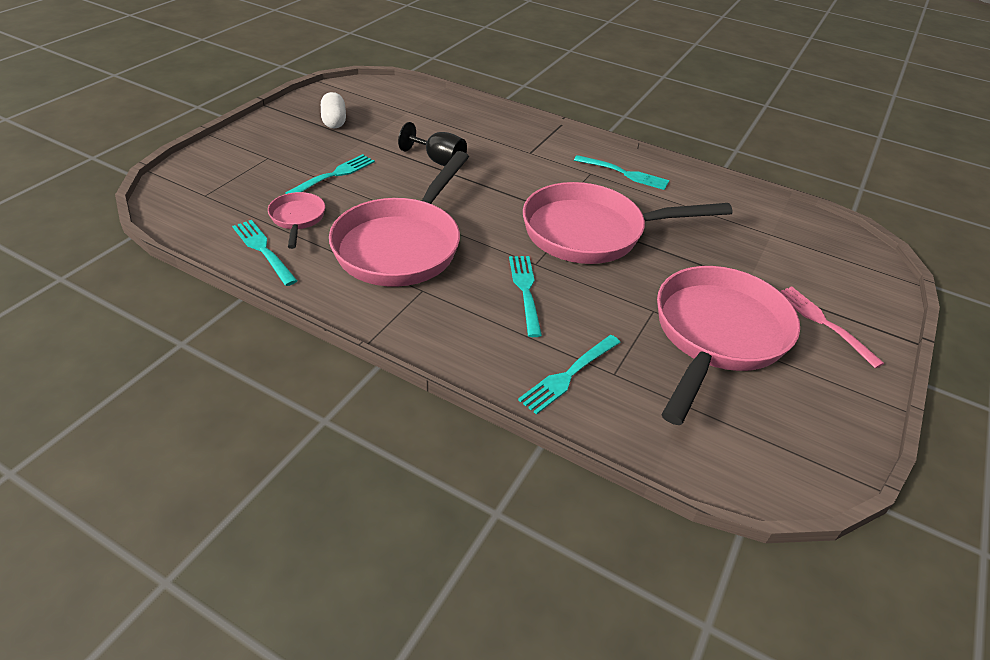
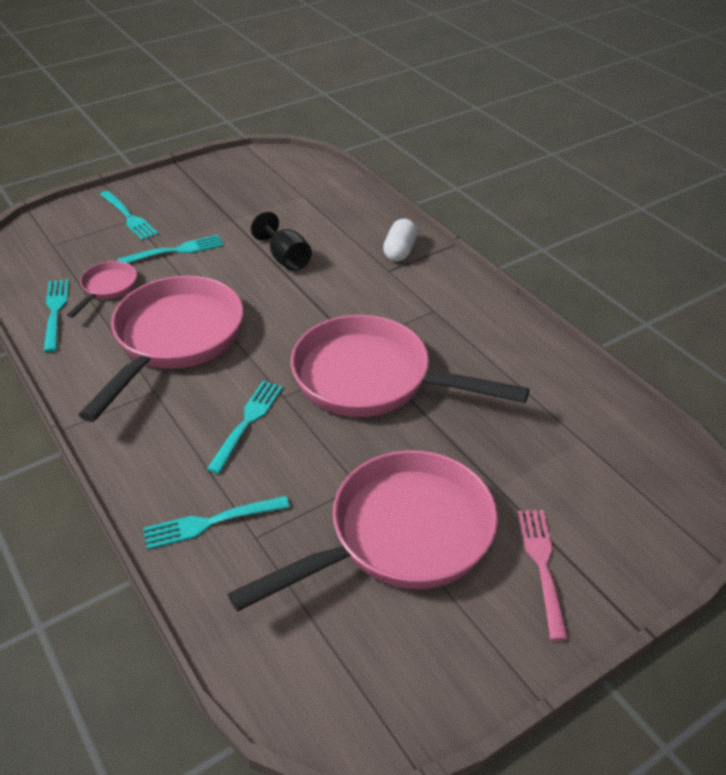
camera: 30 degrees right, 0 degrees up
white capsule [321,92,346,129] -> white capsule moved to [383,219,417,261]
pink pan [329,151,469,287] -> pink pan turned 150 degrees clockwise [79,276,243,422]
turquoise fork [574,155,669,190] -> turquoise fork moved to [100,191,158,240]

